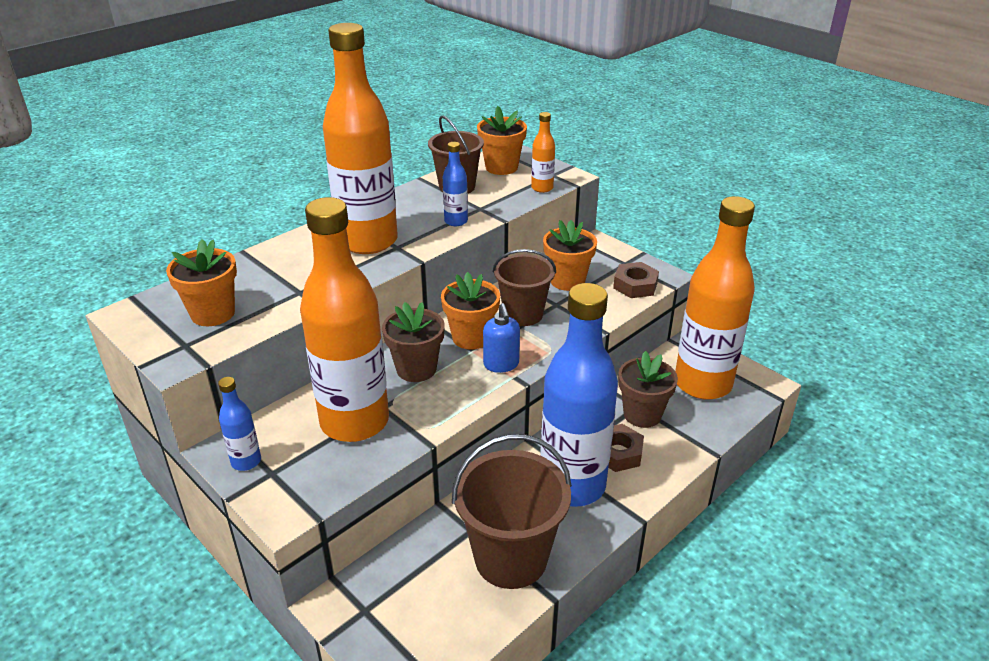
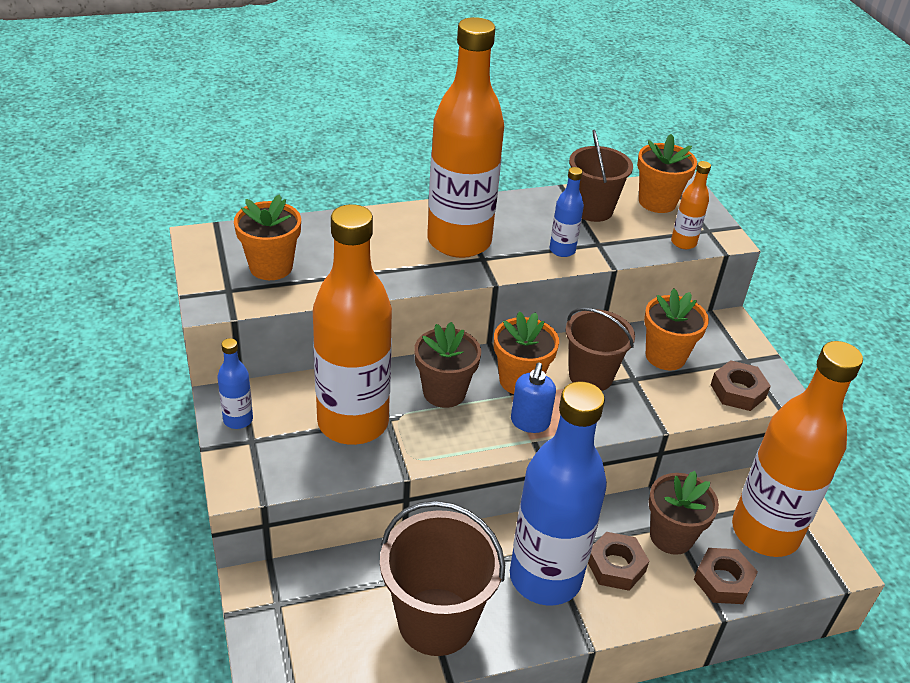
camera: 25 degrees right, 5 degrees up
none -> brown nut [694,548,758,604]

